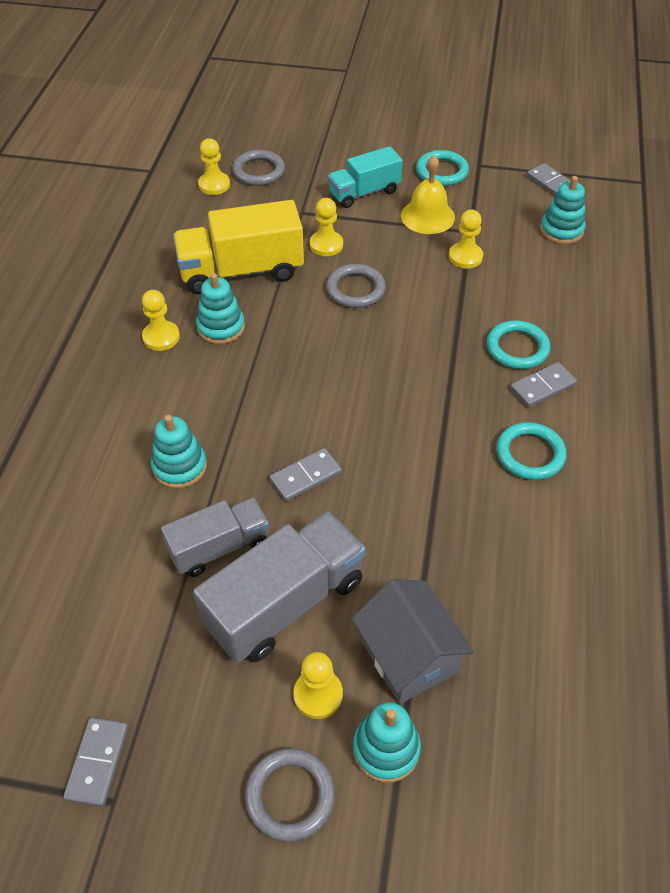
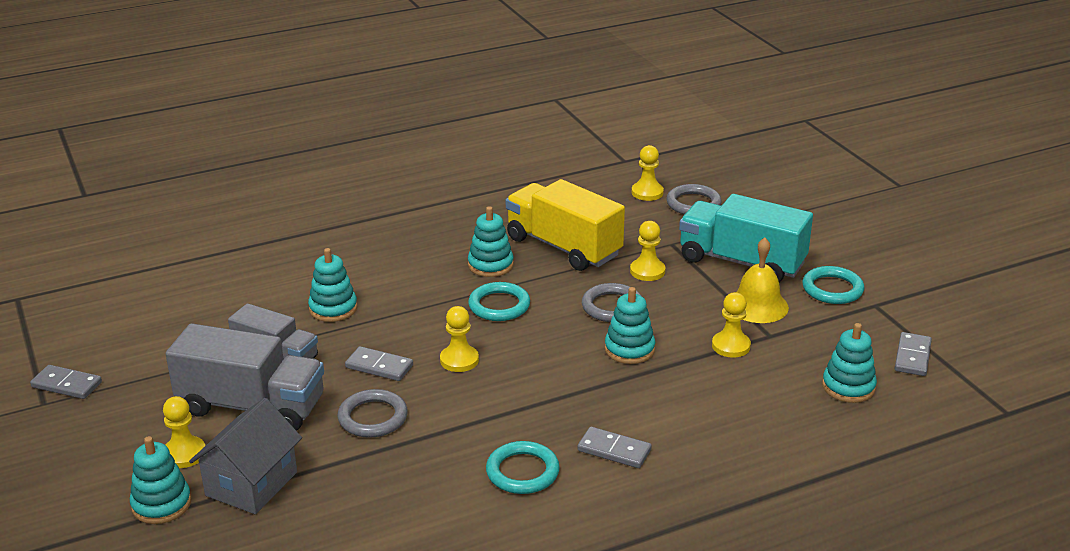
camera: 55 degrees right, 20 degrees down
grey domino [63,718,128,807] -> grey domino turned 45 degrees clockwise [30,365,102,399]
yellow pawn [142,290,180,351] -> yellow pawn moved to [440,306,479,372]
grey ring [245,748,335,842] -> grey ring moved to [338,389,408,438]
turquoise truck [328,146,403,208] -> turquoise truck [679,194,813,282], size x1.59
turquoise ring [487,320,550,369] -> turquoise ring moved to [468,282,530,321]
none -> turquoise stacking toy [605,287,655,364]

